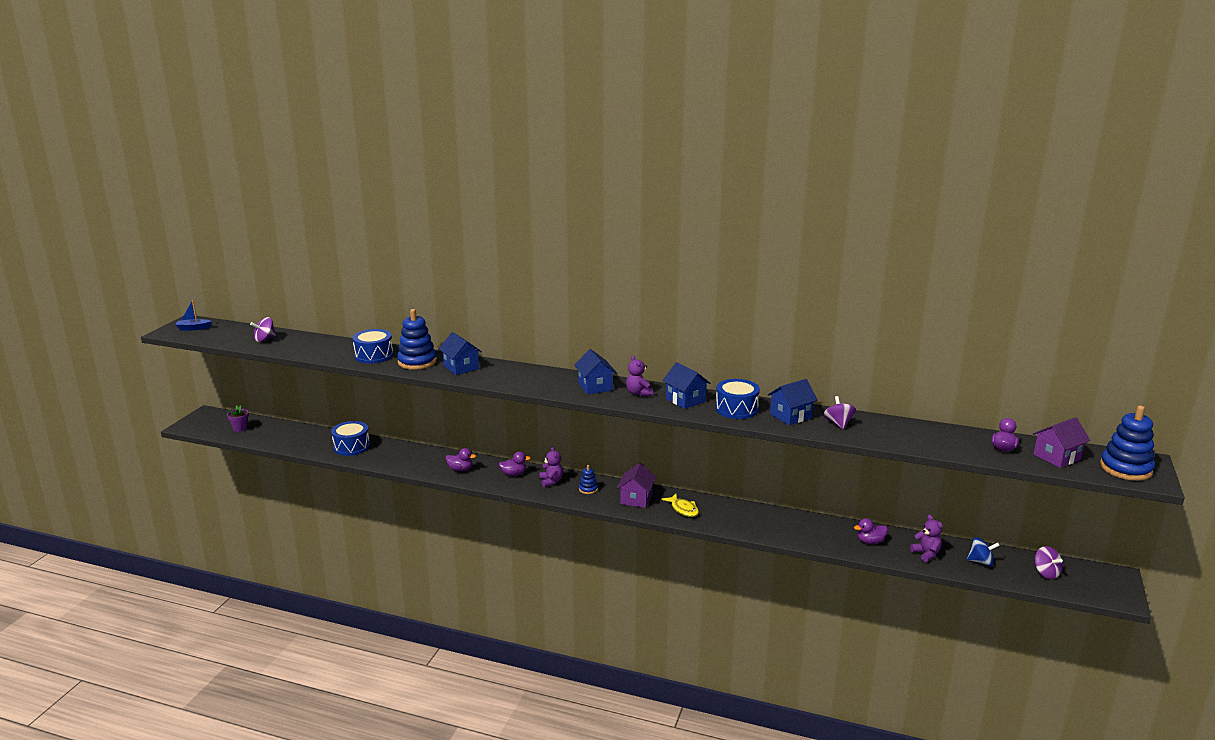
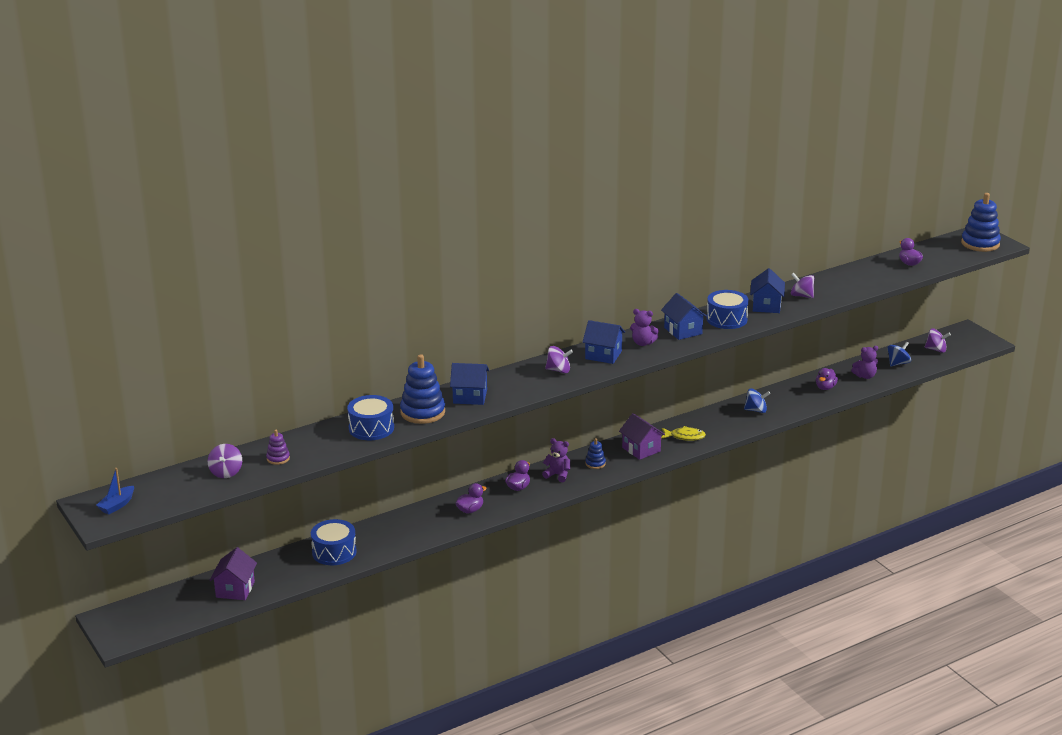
camera: 50 degrees left, 5 degrees up
purple flower pot [227,405,249,432] -> none
blue house [662,362,710,409] -> blue house turned 60 degrees clockwise [661,293,707,340]
purple teddy bear [910,514,942,562] -> purple teddy bear turned 150 degrees clockwise [851,346,878,379]
purple house [1033,417,1090,468] -> purple house moved to [210,547,257,600]
none -> purple stacking toy [266,430,290,465]
none -> purple spinning top [545,346,573,373]
none -> blue spinning top [744,388,770,413]

